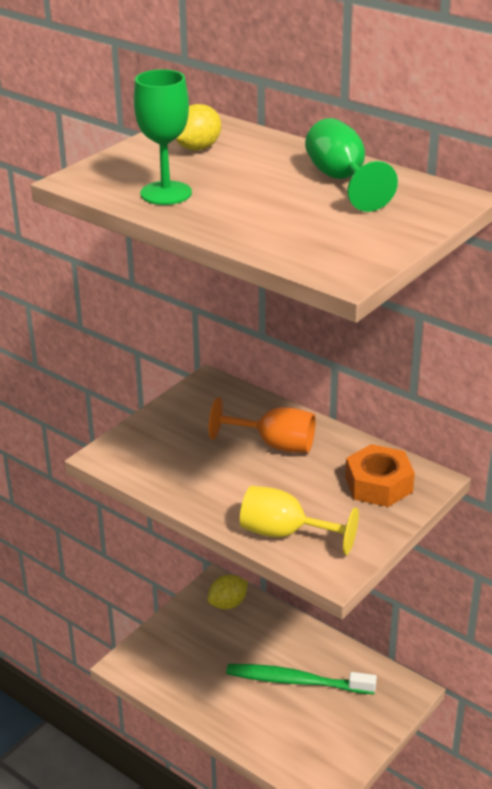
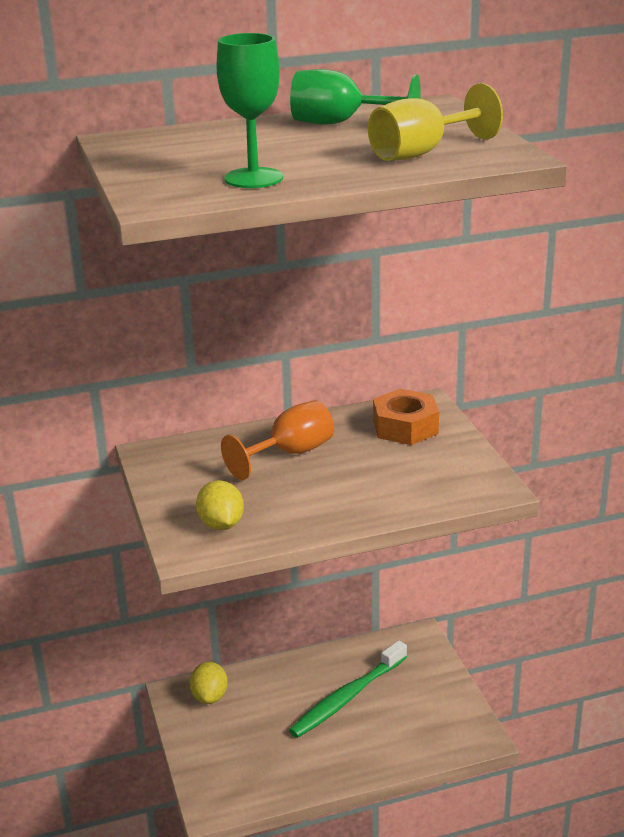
camera: 55 degrees left, 5 degrees down
yellow lemon [176,104,221,151] -> yellow lemon moved to [196,480,244,530]
yellow goblet [240,486,359,555] -> yellow goblet moved to [368,83,503,161]

